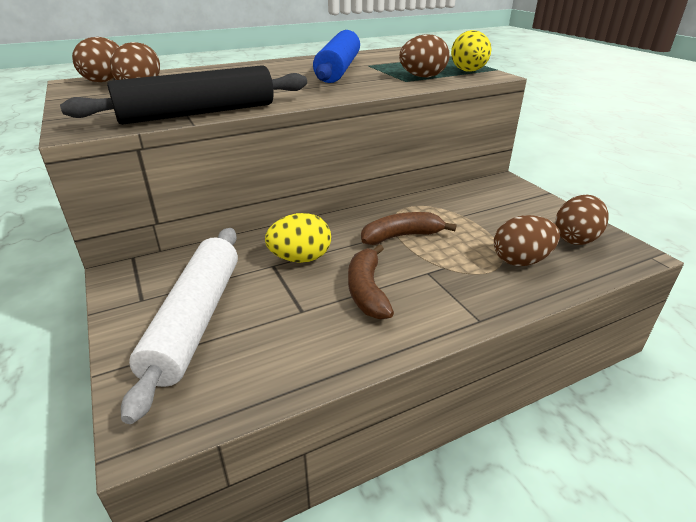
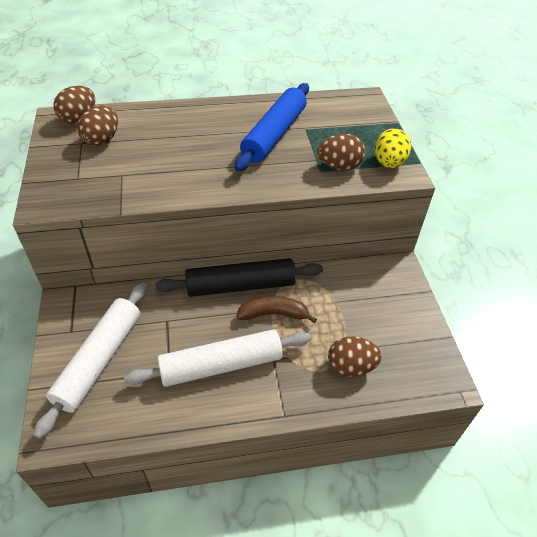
camera: 15 degrees right, 15 degrees up
black rolling pin [60,65,307,125] -> black rolling pin moved to [155,258,323,297]
yellow egg [265,213,331,263] -> none
brown banana [348,244,394,320] -> white rolling pin [124,329,311,387]
brown egg [555,195,609,245] -> none

